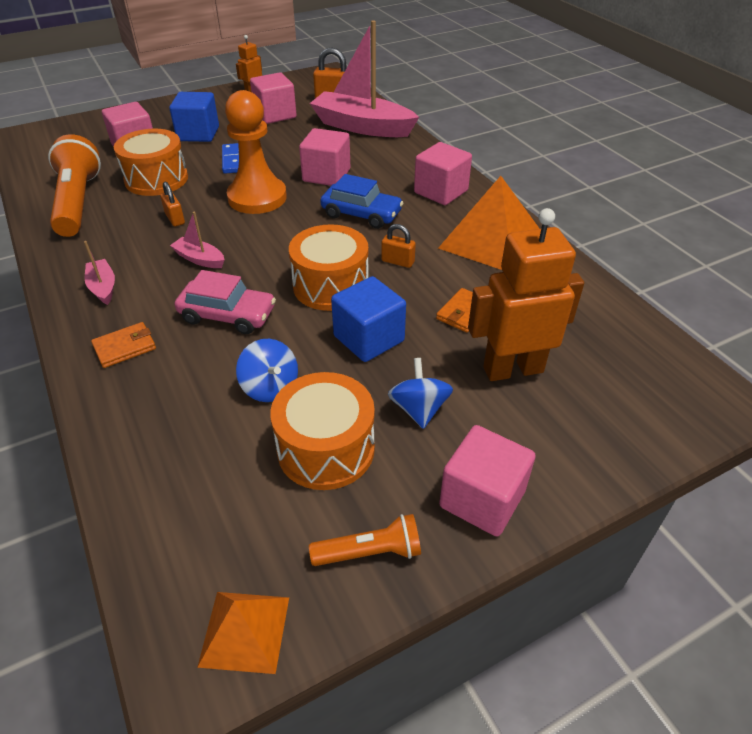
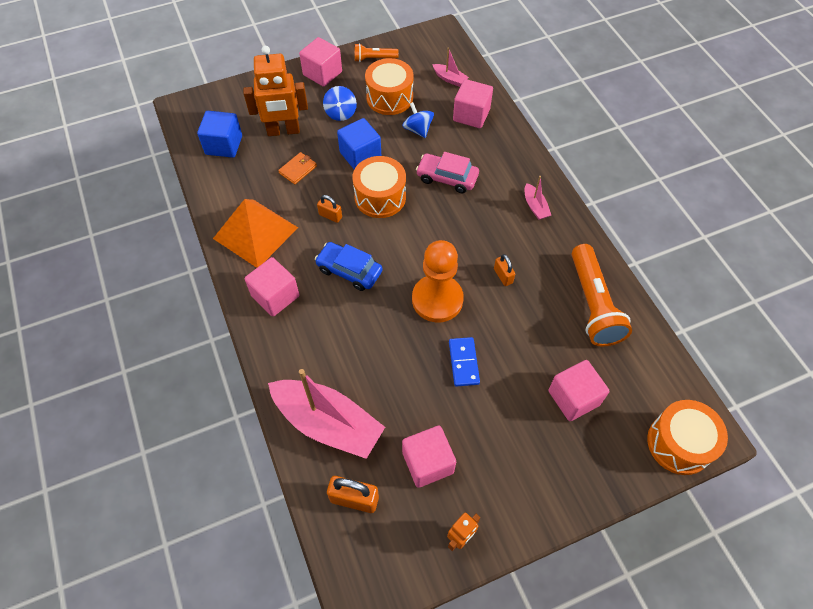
camera: 175 degrees left, 15 degrees up
orange wallet [91,322,156,368] -> none
orange drum [114,129,188,196] -> orange drum moved to [647,400,728,475]
blue cube [169,92,219,142] -> blue cube moved to [197,111,242,158]
pink boat [170,211,225,268] -> pink boat moved to [432,47,469,87]
orange pyramid [197,592,289,674] -> none
pink cube [299,128,350,186] -> pink cube moved to [453,79,493,128]

